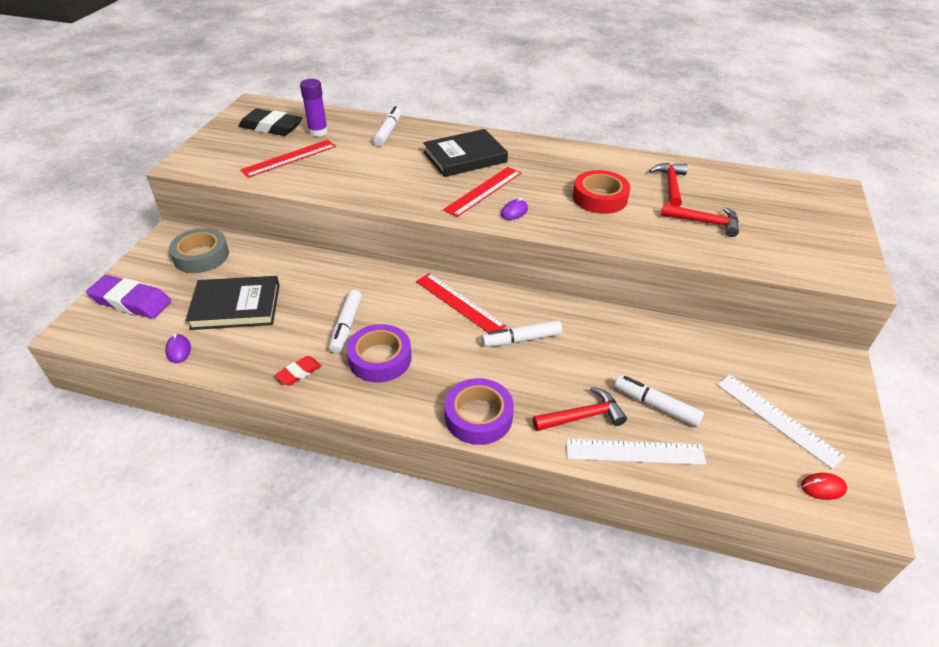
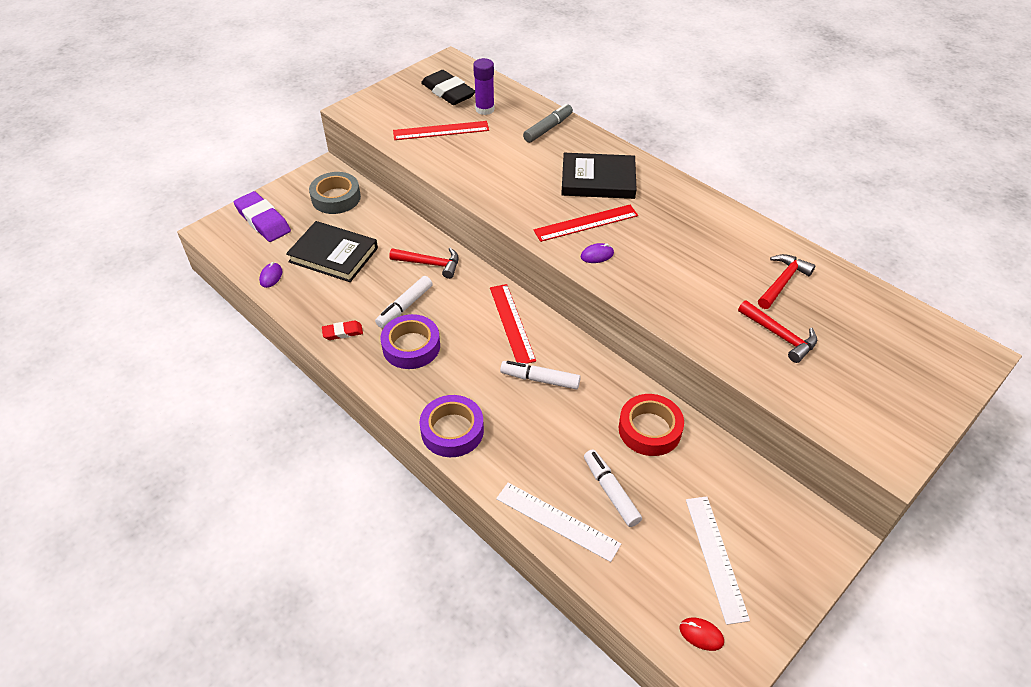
camera: 30 degrees right, 5 degrees up
white marker [373,106,402,146] -> grey marker [523,104,573,143]
red hammer [533,387,627,431] -> red hammer moved to [389,248,459,279]
red tape [573,170,631,214] -> red tape moved to [619,394,684,456]

